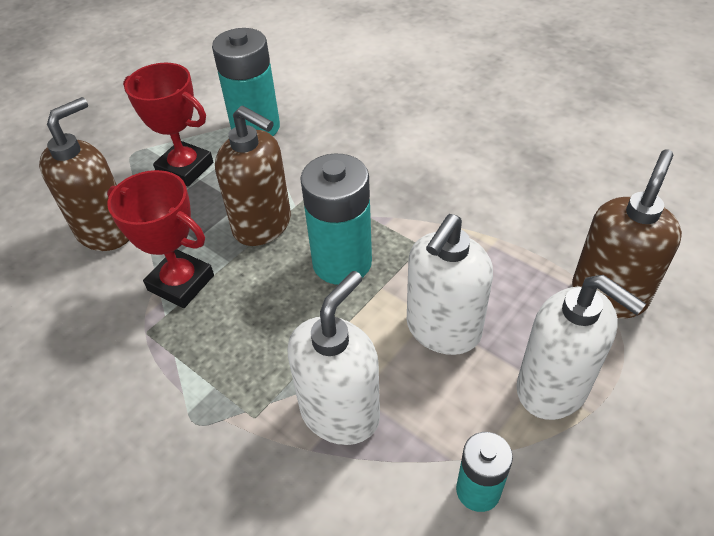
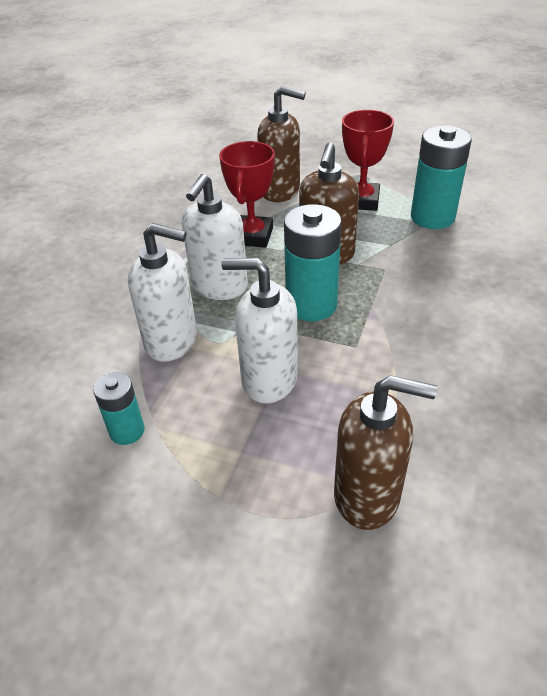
camera: 70 degrees right, 5 degrees down
white soap dispenser [517,275,646,420] -> white soap dispenser moved to [182,174,248,300]

